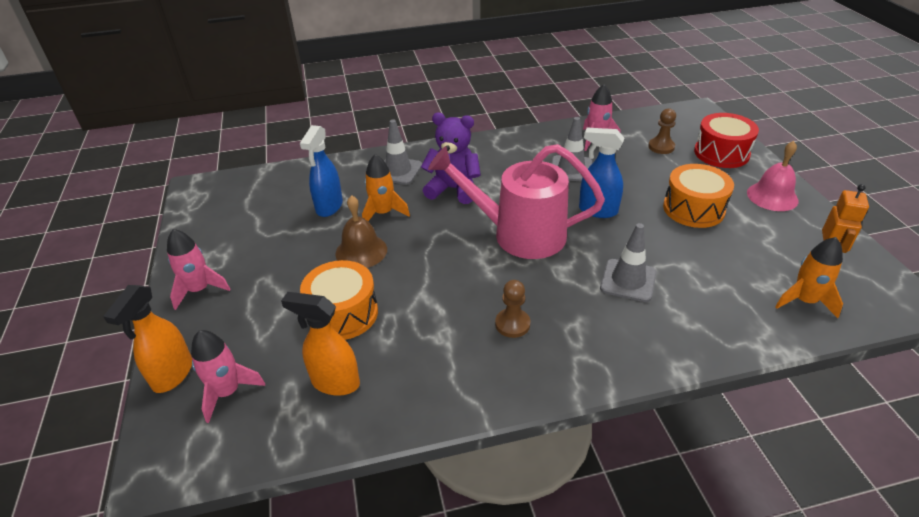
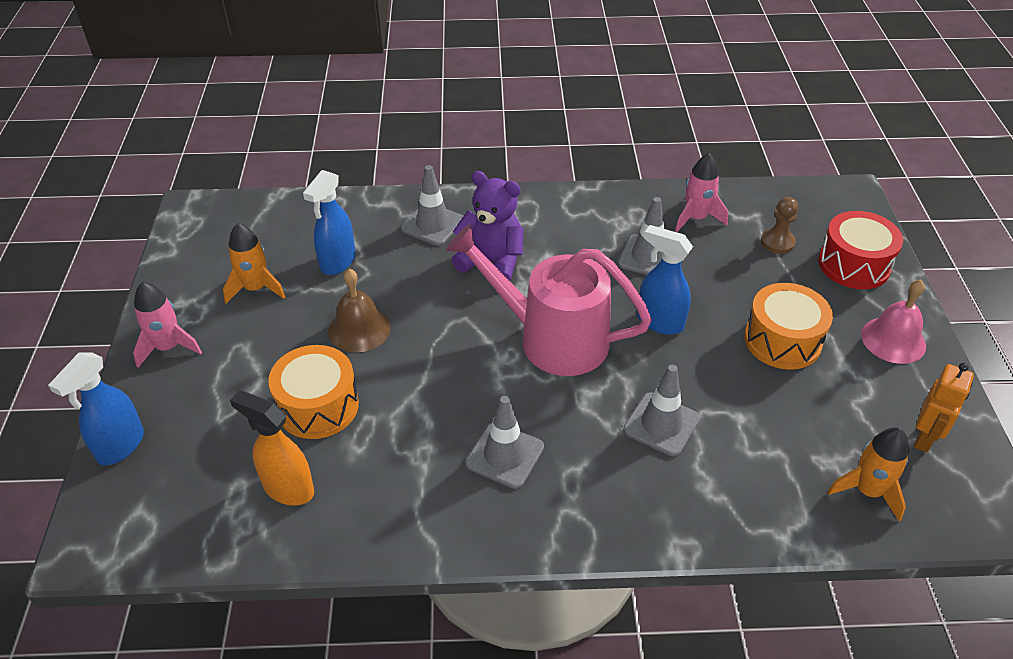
camera: 10 degrees right, 5 degrees up
orange spray bottle [103,285,192,393] -> blue spray bottle [48,352,144,465]
pink rocket [191,330,265,423] -> none
orange rocket [362,154,410,221] -> orange rocket moved to [223,223,285,303]
brown pawn [495,280,530,338] -> grey traffic cone [465,396,544,489]

